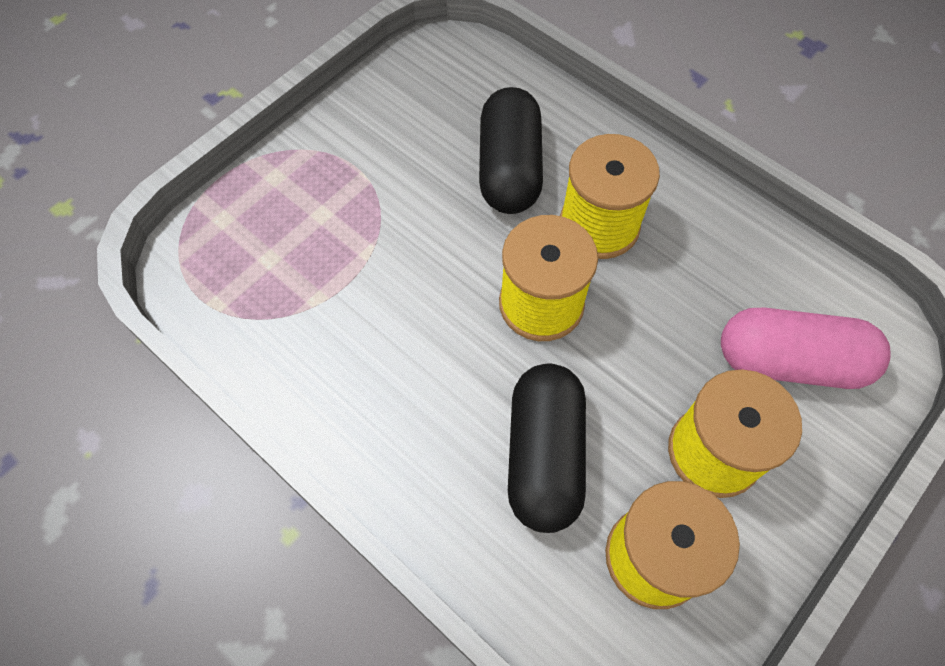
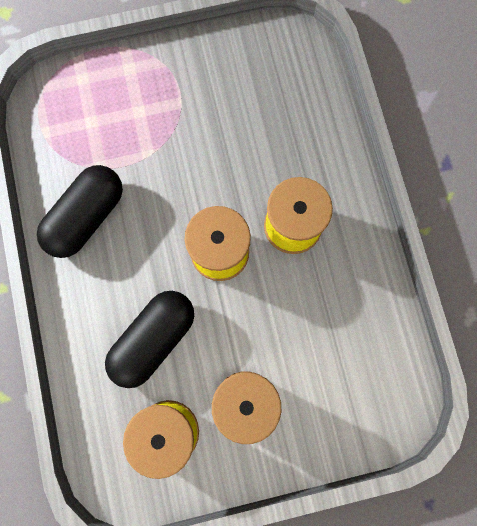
camera: 35 degrees right, 15 degrees up
black capsule [479,87,543,214] -> black capsule moved to [37,165,123,258]
pink capsule [721,307,891,389] -> none

